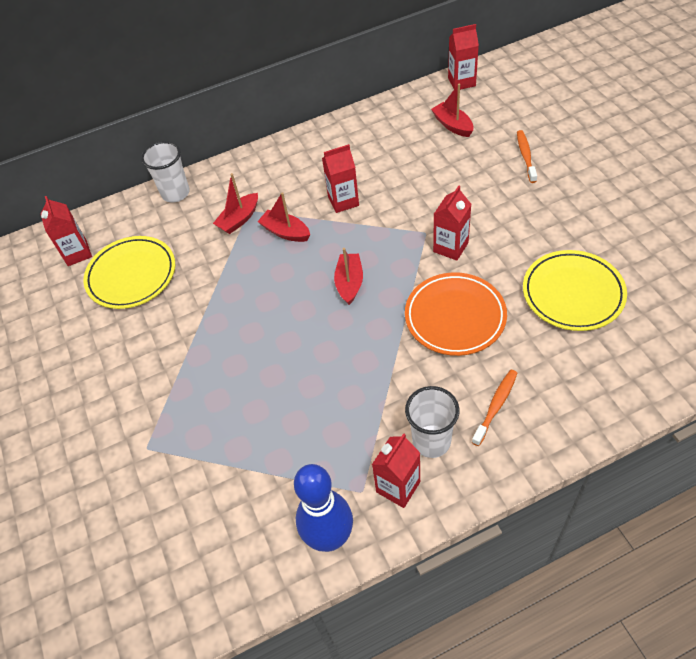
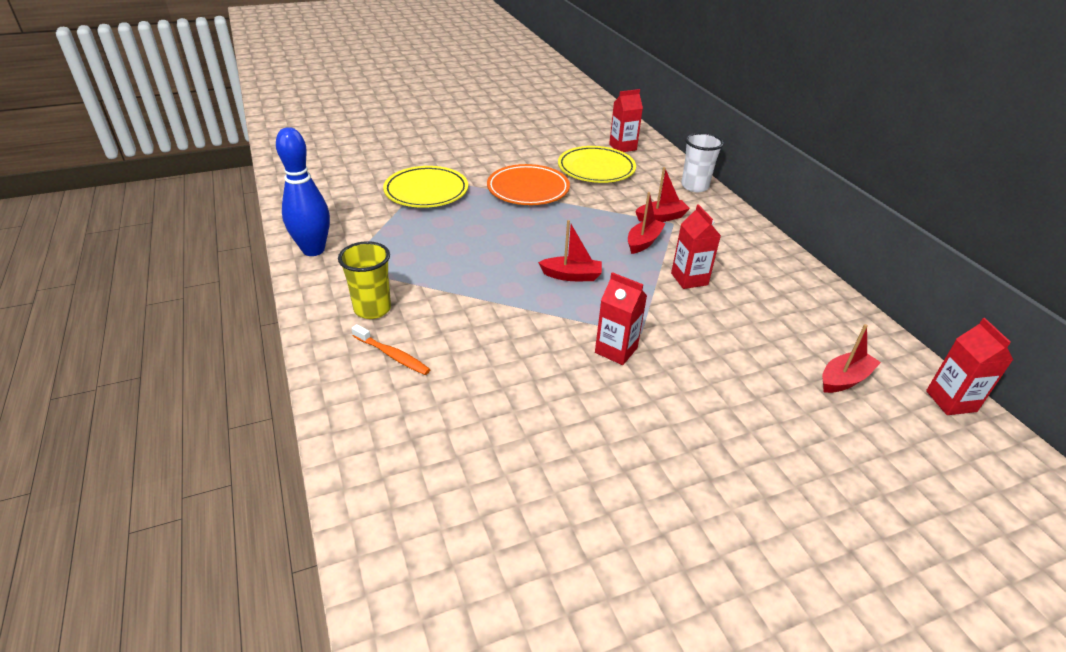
camera: 85 degrees right, 15 degrees down
red boat [213,173,258,234] -> red boat turned 120 degrees clockwise [635,167,690,222]
red carton [372,433,420,508] -> none
orange plate [405,272,507,356] -> orange plate moved to [487,164,570,205]
white cup [405,386,460,458] -> yellow cup [338,241,391,319]
orange toothbrush [517,130,537,183] -> none
yellow plate [523,250,627,331] -> yellow plate moved to [383,166,468,208]

